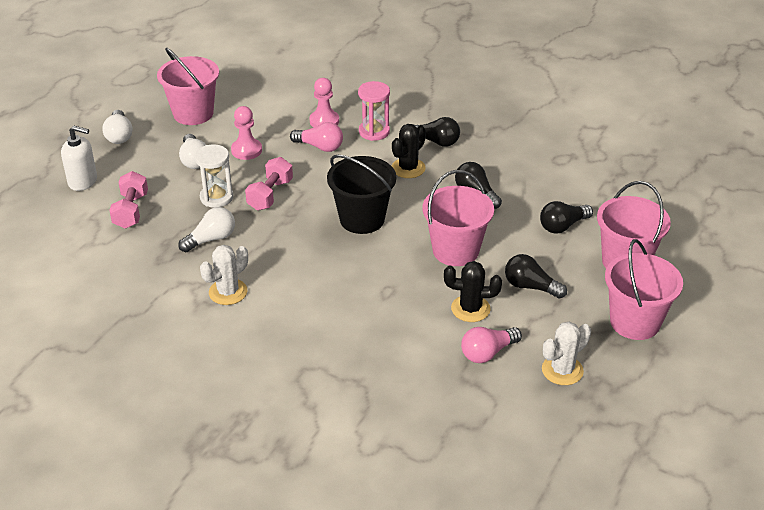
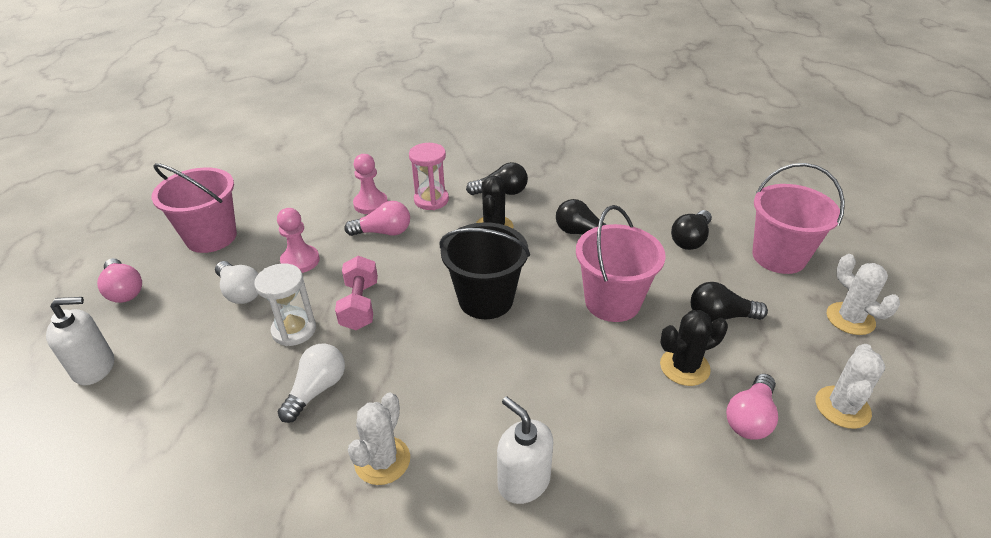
camera: 25 degrees left, 0 degrees up
white light bulb [102,110,132,144] -> pink light bulb [97,258,142,303]
pink dumbbell [109,171,148,229] -> none
pink bucket [605,239,683,340] -> white cactus [827,254,900,335]
none -> white soap dispenser [497,396,553,504]

